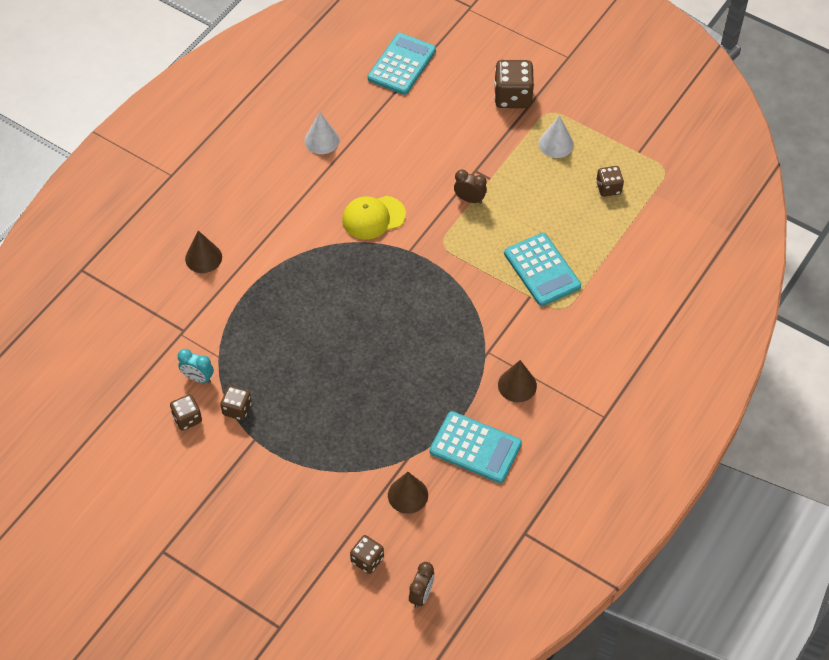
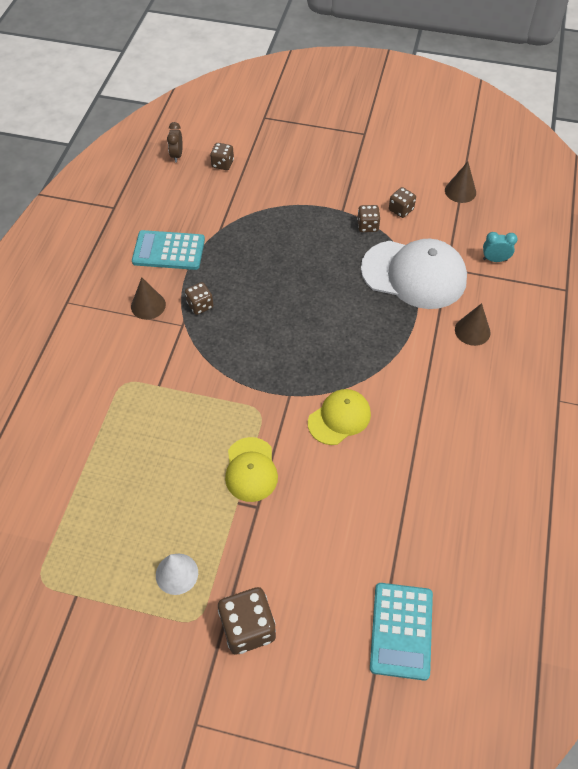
camera: 160 degrees right, 0 degrees up
turquoise clock [178,349,214,383] -> turquoise clock moved to [483,232,518,262]
white cone [305,112,340,154] -> none
brown cone [388,472,428,514] -> brown cone moved to [445,161,476,203]
brown clock [454,169,487,204] -> yellow cap [225,437,278,502]
turquoise calculator [504,233,581,306] -> none
brown dice [596,166,624,197] -> brown dice moved to [185,282,214,315]
none -> white cap [361,238,467,309]

